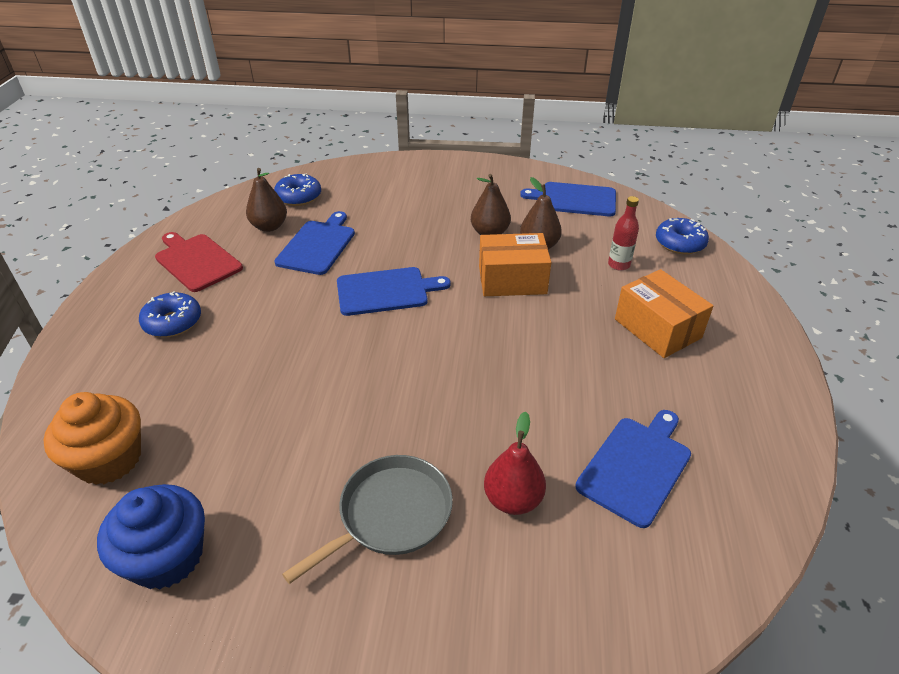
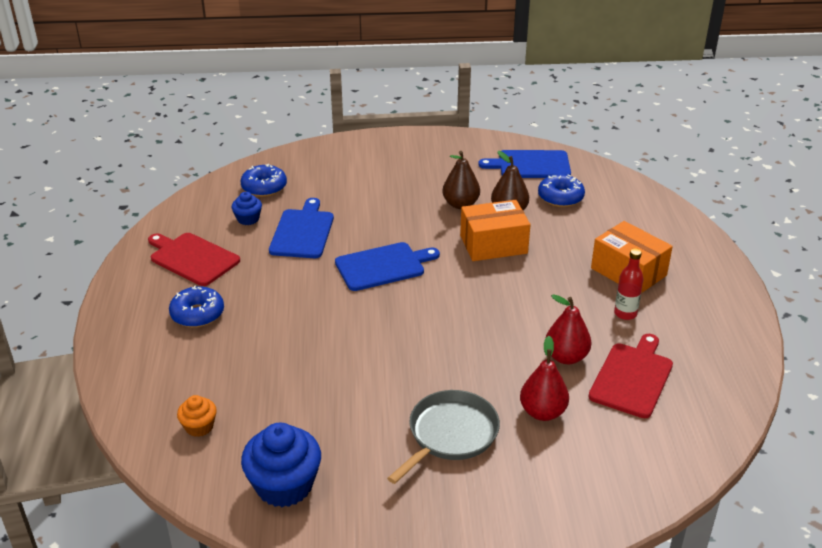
camera: 10 degrees left, 5 degrees down
orange cupcake [43,392,141,485] -> orange cupcake [177,395,217,437], size x0.53
brown pear [246,168,287,232] -> blue cupcake [232,192,262,225]
blue cutting board [575,410,691,528] -> red cutting board [588,334,673,418]
red bottle [608,196,639,271] -> red bottle moved to [614,248,643,320]
blue donut [656,218,709,254] -> blue donut moved to [538,174,585,207]
none -> red pear [546,294,592,364]

